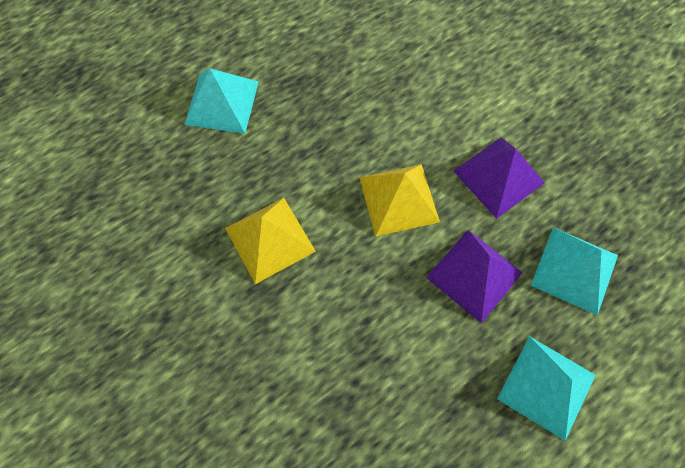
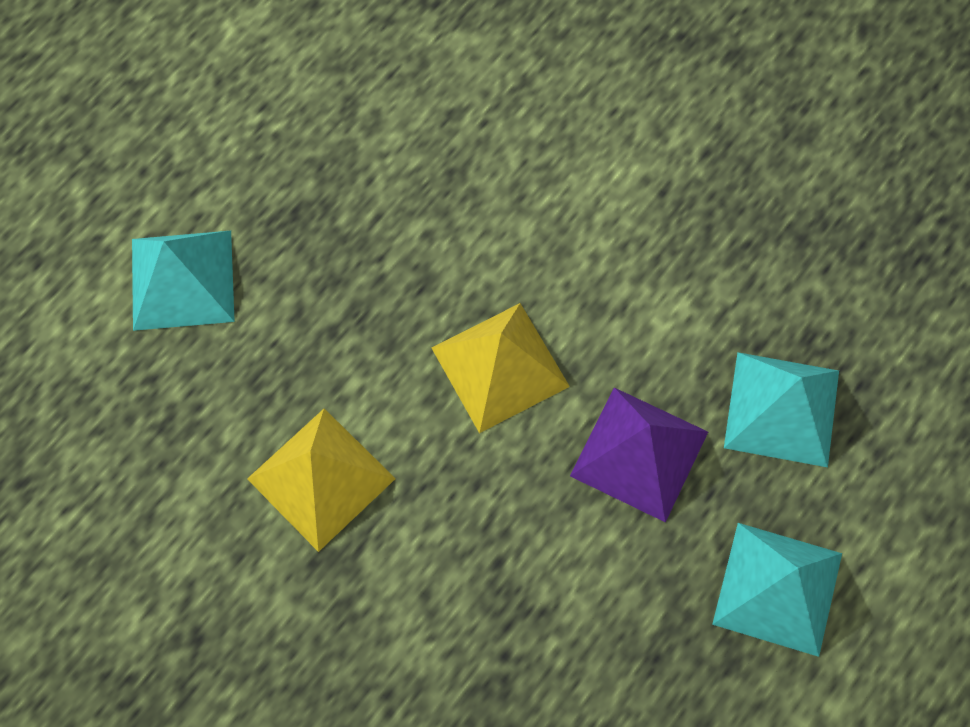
camera: 15 degrees left, 0 degrees up
purple pyramid [454,137,544,219] -> none

